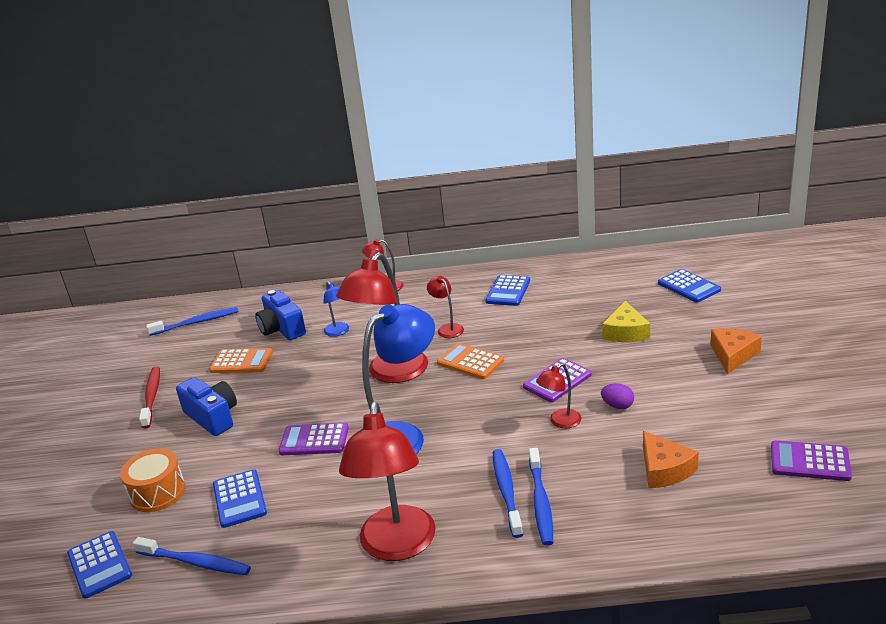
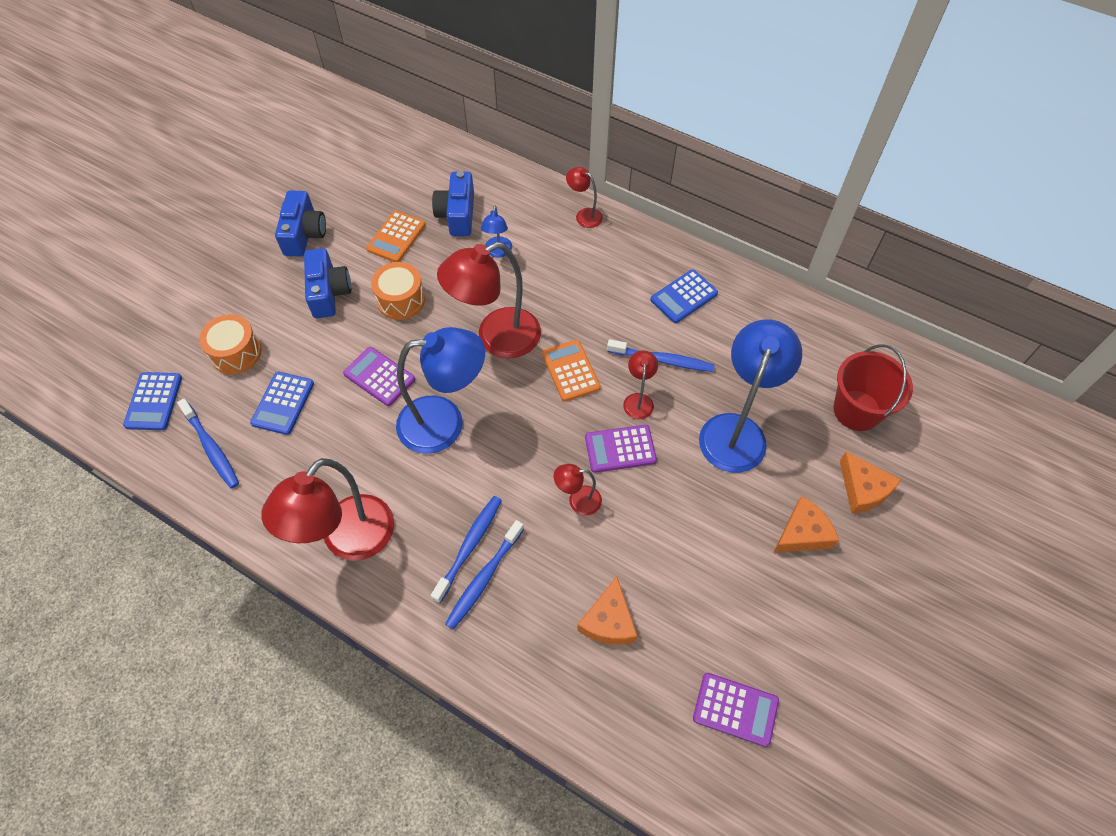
camera: 30 degrees right, 30 degrees up
red toothbrush [139,366,160,428] -> blue camera [275,190,326,257]
blue toothbrush [146,307,239,336] -> blue toothbrush moved to [607,339,714,372]
orange calculator [209,348,273,373] -> orange calculator turned 75 degrees clockwise [366,211,426,262]
red lamp [427,276,464,338] -> red lamp moved to [623,350,658,419]
purple egg [601,383,634,409] -> none
yellow cheese [602,301,650,342] -> blue lamp [699,320,802,473]
blue calculator [658,269,721,303] -> red bucket [833,344,913,431]
purple calculator [771,440,852,481] -> purple calculator turned 150 degrees clockwise [693,673,779,747]
none -> orange drum [371,262,425,320]
none -> orange cheese [840,452,901,513]

